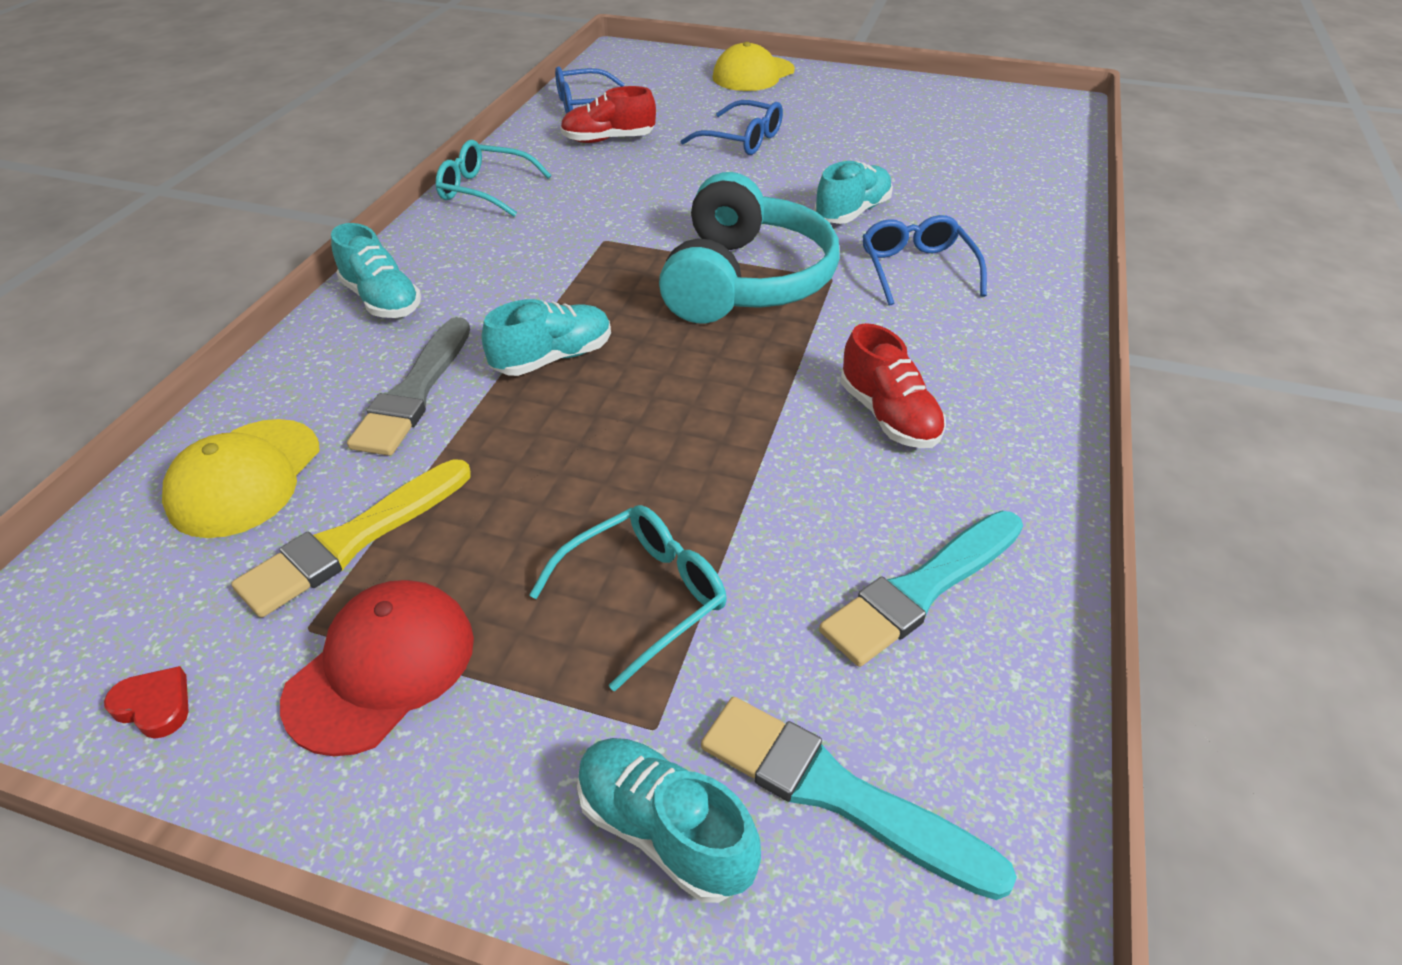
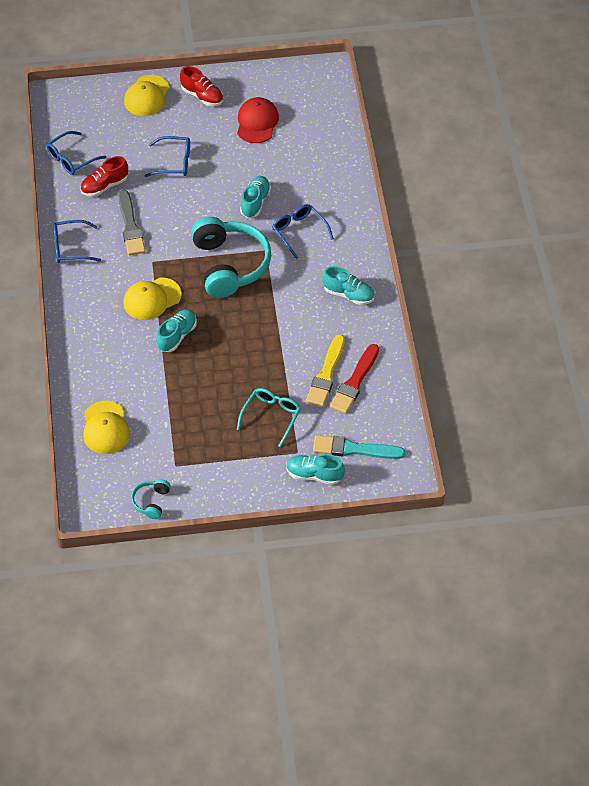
camera: 25 degrees left, 10 degrees up
red heart [104,666,189,739] -> turquoise headphones [131,479,171,519]
yellow brush [231,459,471,618] -> yellow brush moved to [306,334,345,407]
red cap [280,580,474,756] -> red cap moved to [237,97,279,143]
turquoise shoe [331,223,421,318] -> turquoise shoe moved to [322,266,375,305]
grey brush [347,317,470,456] -> grey brush moved to [118,190,145,255]
turquoise glasses [436,140,551,217] -> blue glasses [53,220,101,263]
turquoise brush [819,511,1023,667] -> red brush [330,344,379,414]
red shoe [840,323,946,448] -> red shoe moved to [180,66,223,106]
none -> yellow cap [123,277,182,320]

